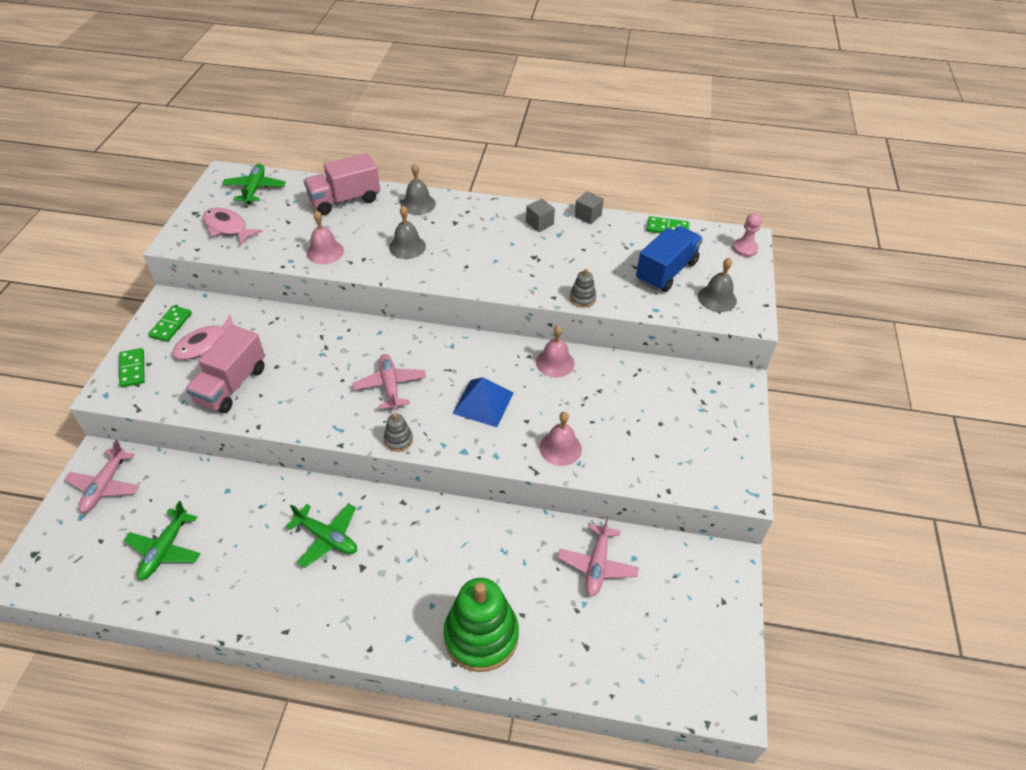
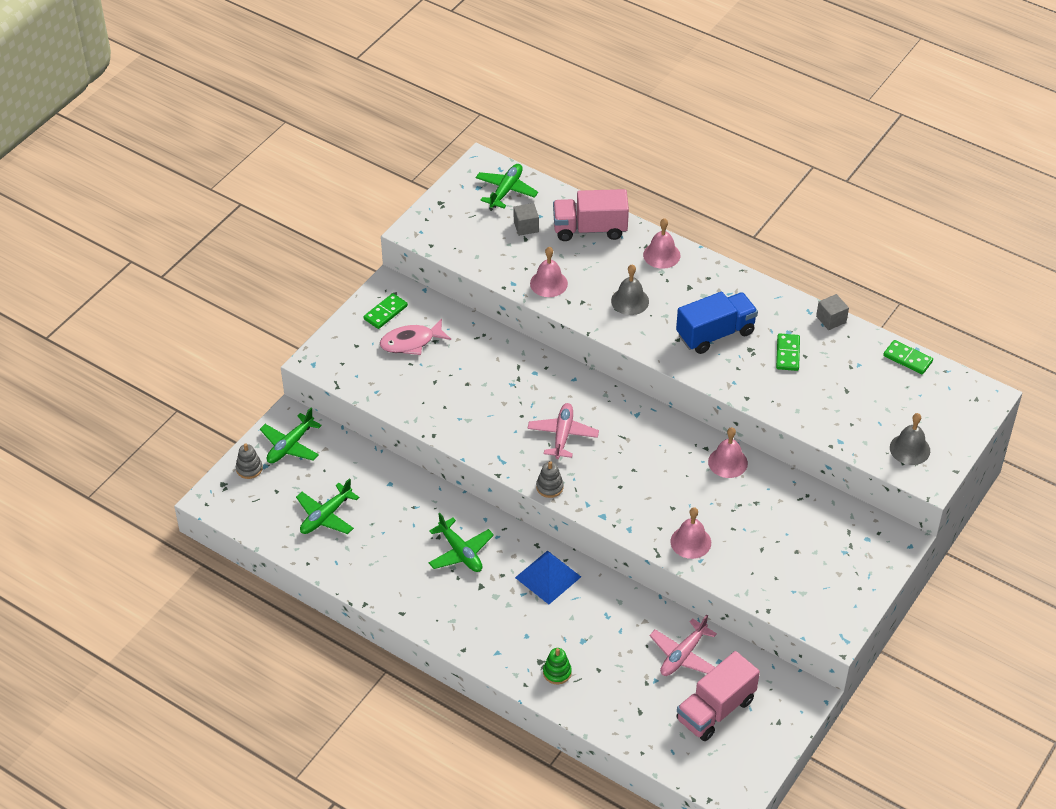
camera: 25 degrees right, 0 degrees up
pink plane [64,440,139,513] -> green plane [260,408,322,463]
green domino [119,348,145,388] -> green domino moved to [776,333,800,371]
pink truck [186,325,265,413] -> pink truck moved to [676,651,760,741]
pink fish [202,208,263,245] -> none
grey bell [401,163,436,215] -> pink bell [643,218,681,269]
green stacking toy [444,578,519,672] -> green stacking toy [543,648,572,684], size x0.43
blue pyramid [452,377,514,427] -> blue pyramid moved to [515,550,581,604]
grey cube [526,199,555,232] -> grey cube moved to [514,203,539,236]
grey stacking toy [570,269,596,308] -> grey stacking toy moved to [236,443,263,479]
blue truck [636,226,703,292] -> blue truck moved to [676,292,758,354]
pink pawn [733,213,762,257] -> none

